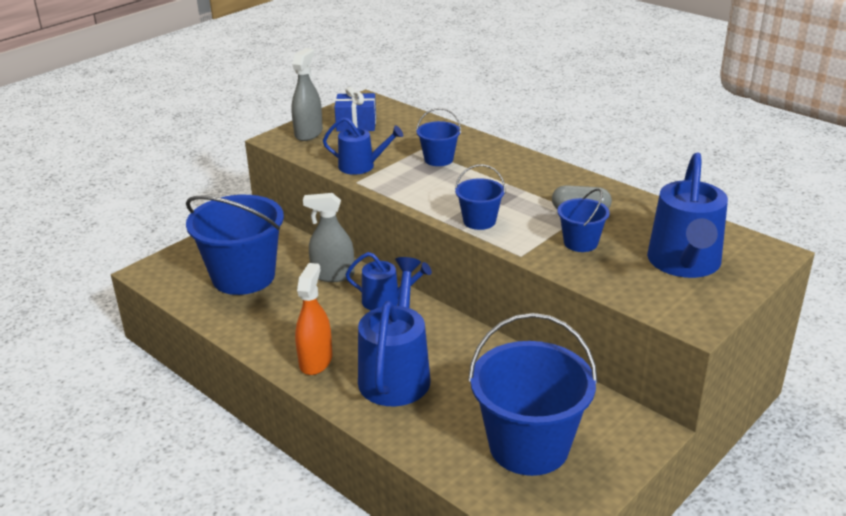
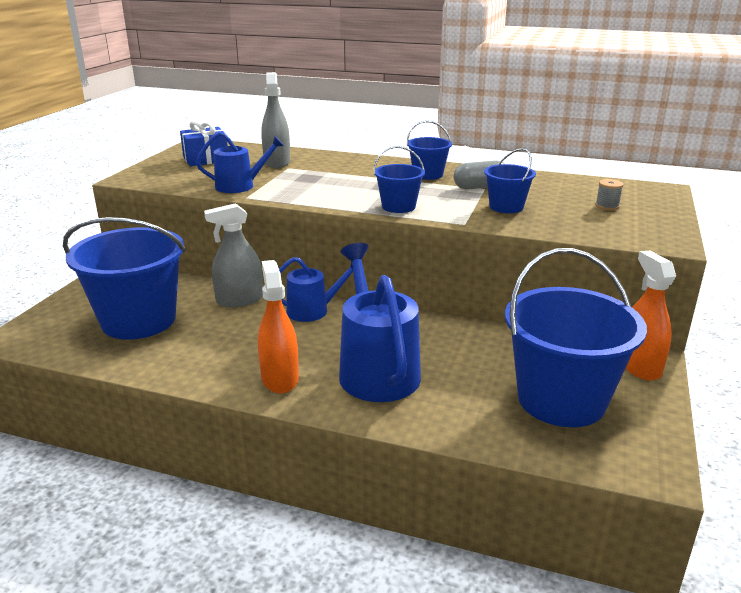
camera: 25 degrees left, 5 degrees down
grey spray bottle [291,48,323,141] -> grey spray bottle moved to [261,72,290,168]
blue bucket [416,108,461,166] -> blue bucket moved to [407,120,452,180]
blue watering can [647,152,728,278] -> grey spool [595,179,624,210]
none -> orange spray bottle [625,251,676,381]

